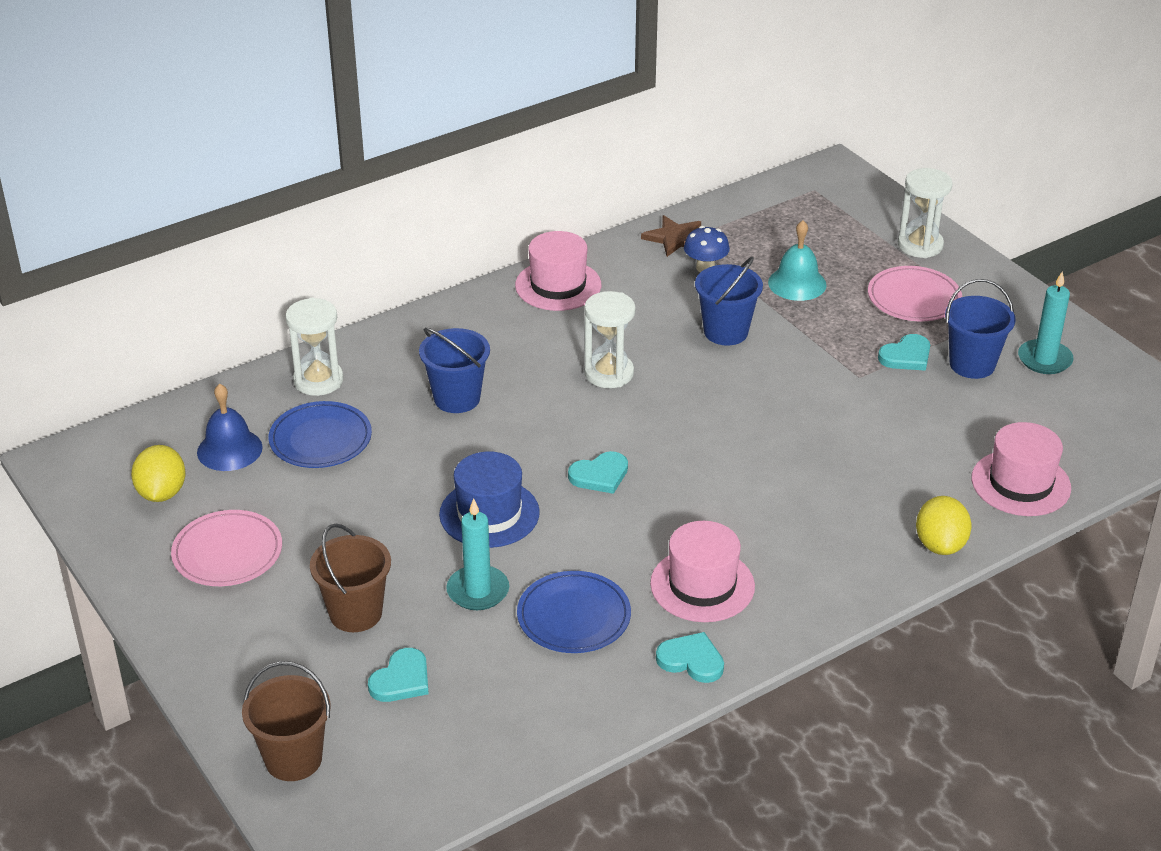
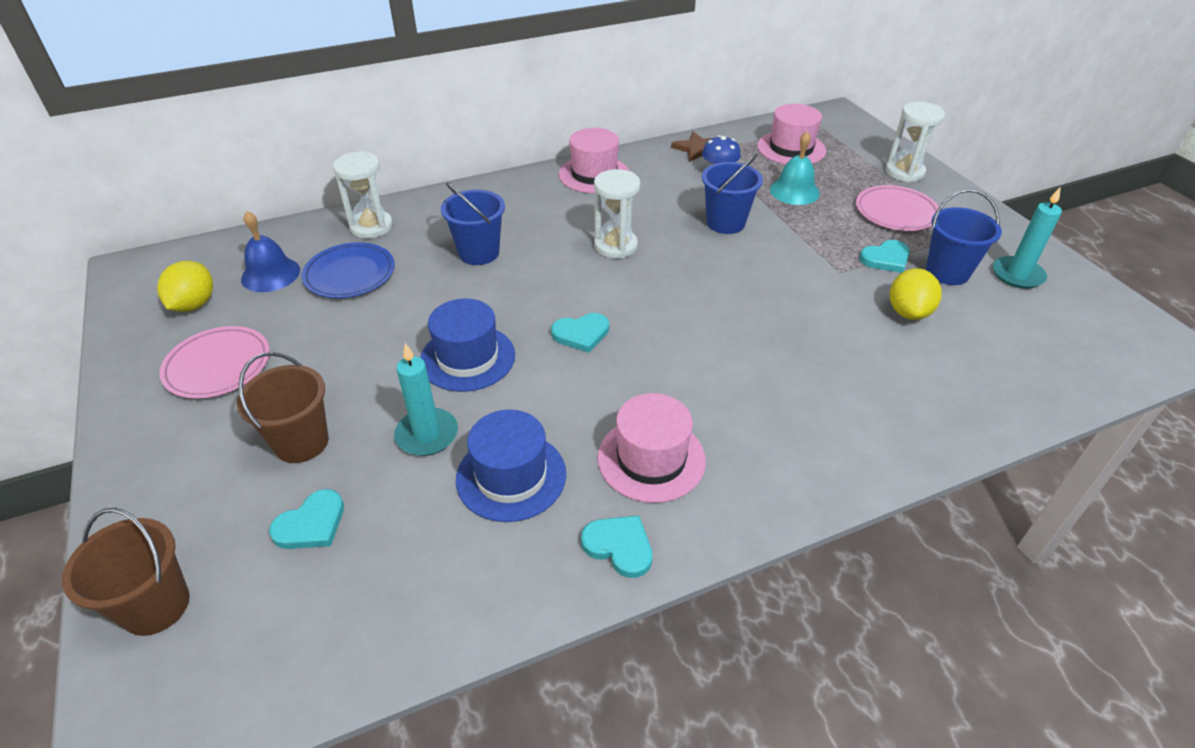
camera: 10 degrees right, 5 degrees up
blue plate [517,571,631,653] -> blue hat [456,410,566,522]
yellow lemon [916,496,972,555] -> yellow lemon moved to [890,268,942,320]
pink hat [972,422,1071,516] -> pink hat moved to [757,104,826,165]

